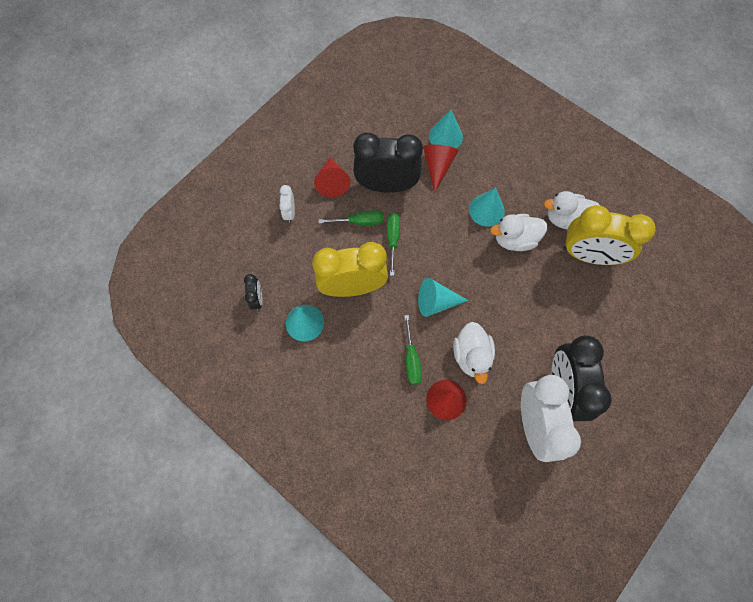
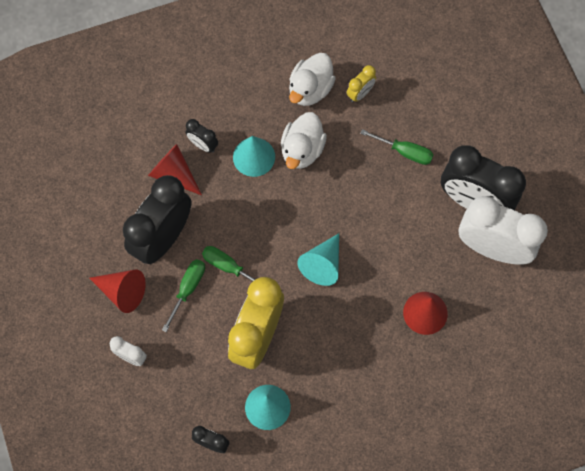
camera: 60 degrees left, 0 degrees up
green screwdriver [404,315,422,385] -> green screwdriver moved to [360,129,434,165]
turquoise cone [429,110,463,149] -> none
white duck [453,322,495,384] -> none
yellow clock [563,205,656,265] -> yellow clock [347,65,376,102], size x0.44
none -> black clock [185,119,218,153]

